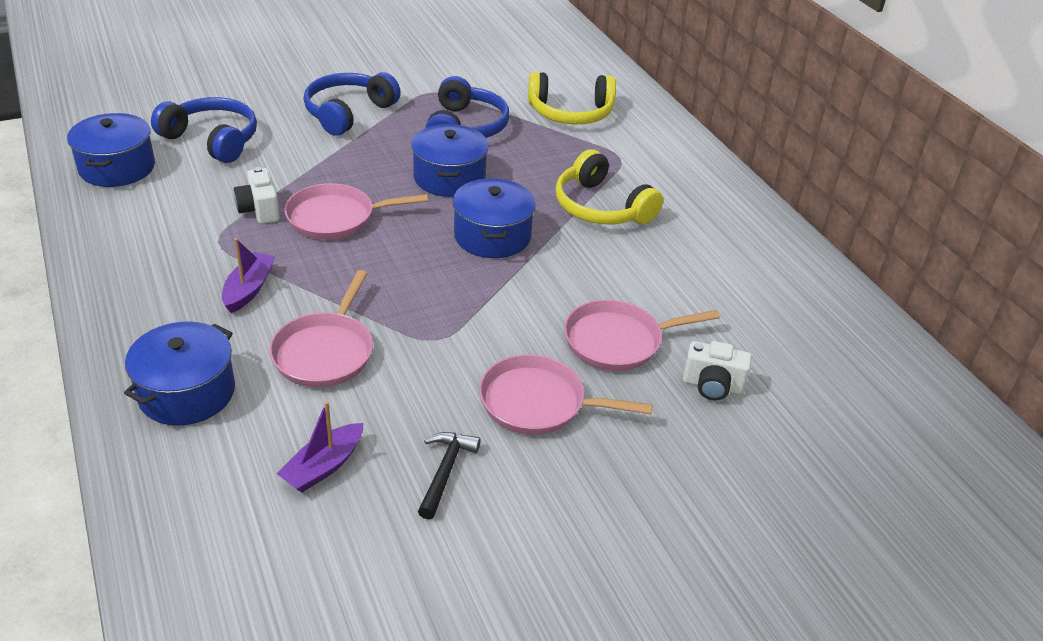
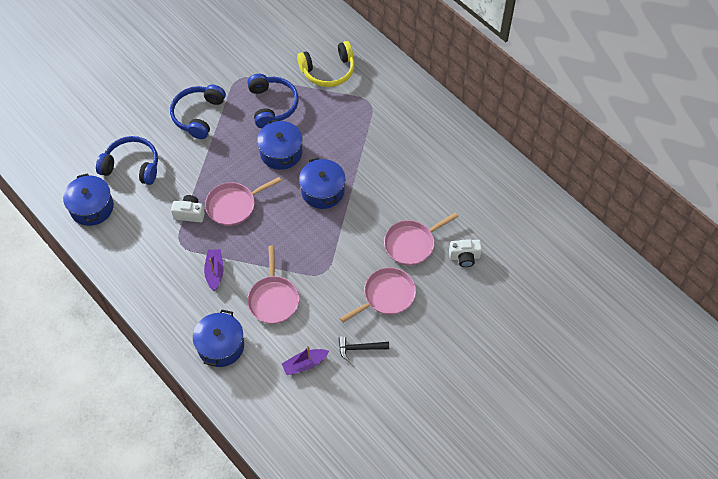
camera: 15 degrees left, 20 degrees up
white camera [234,167,280,224] -> white camera turned 135 degrees clockwise [171,195,205,222]
purple boat [276,401,364,492] -> purple boat turned 45 degrees clockwise [282,346,329,375]
black hammer [418,432,481,520] -> black hammer turned 90 degrees counterclockwise [338,336,389,361]
pink pan [479,354,653,435] -> pink pan turned 150 degrees clockwise [340,267,416,323]
yellow headphones [556,149,663,225] -> none

